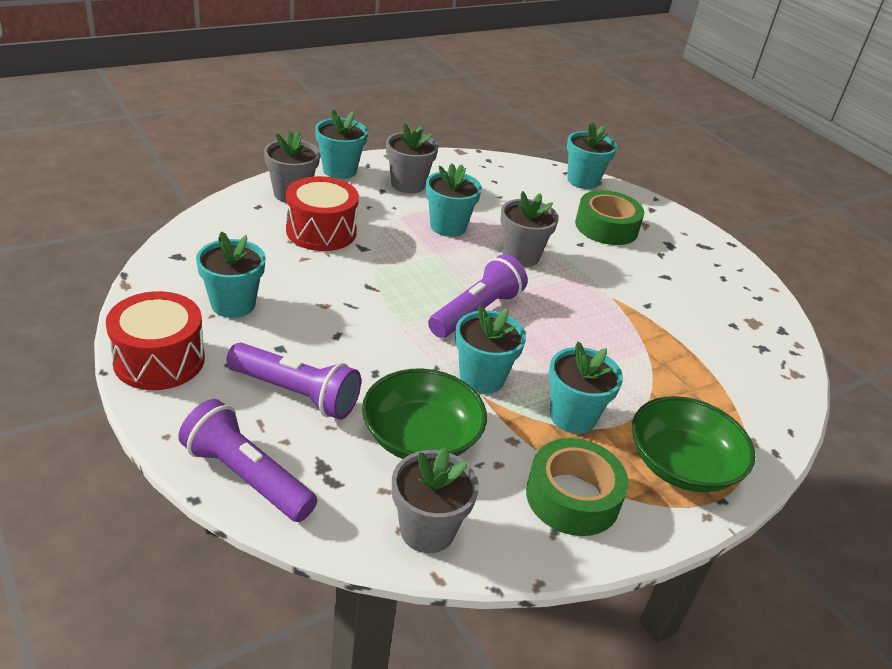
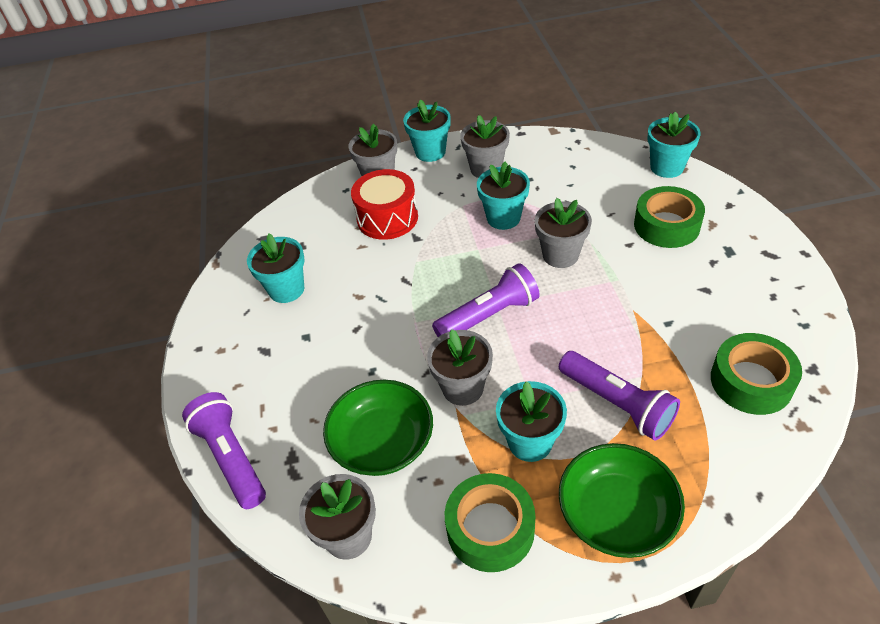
camera: 30 degrees right, 10 degrees up
red drum [106,291,205,390] -> none
purple flashlight [227,343,361,420] -> purple flashlight moved to [559,351,680,441]
turquoise flower pot [455,305,526,394] -> grey flower pot [427,329,493,406]
none -> green tape [711,333,802,415]

